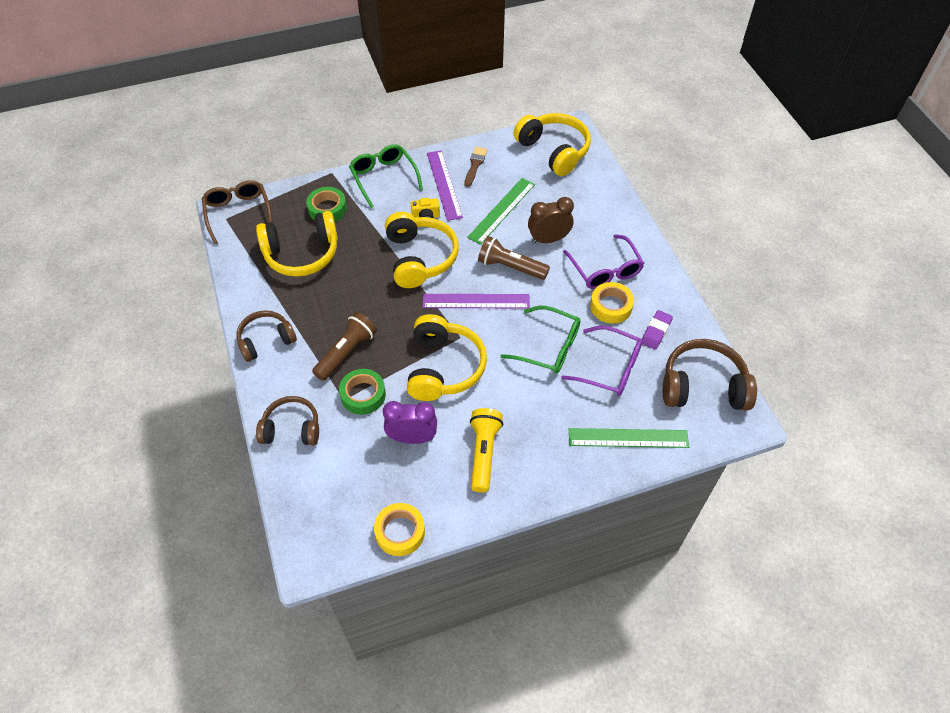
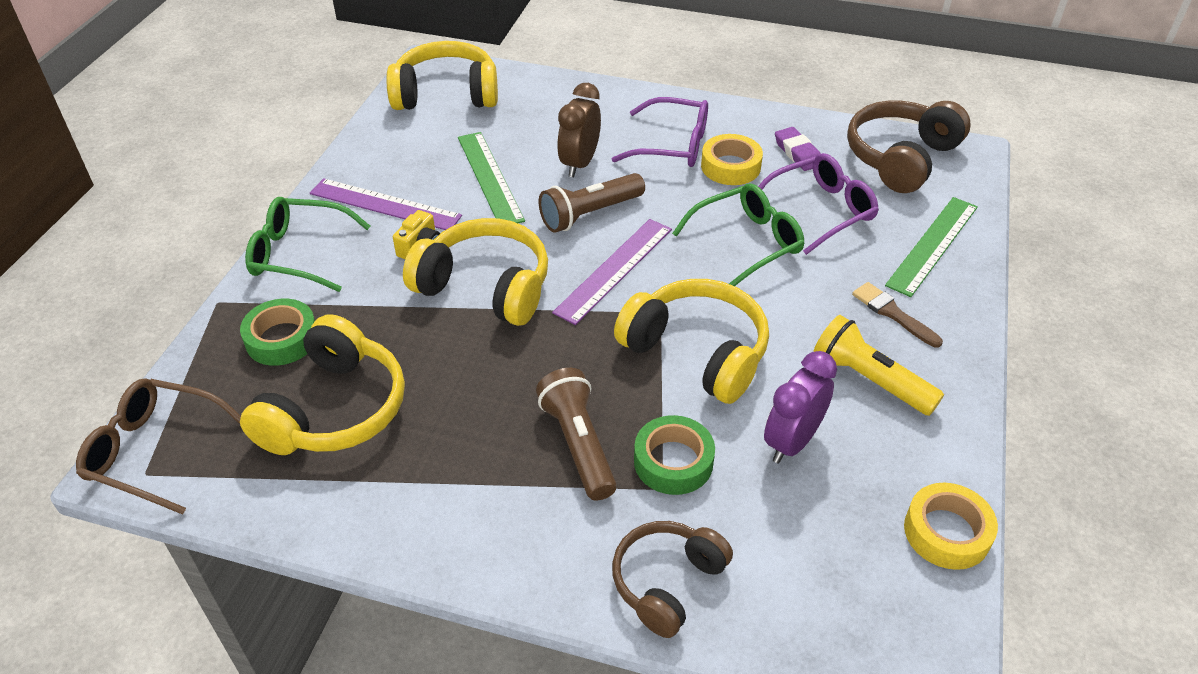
camera: 55 degrees left, 10 degrees down
brown headphones [236,310,297,362] -> none
brown brush [464,147,487,187] -> brown brush moved to [852,282,943,347]

